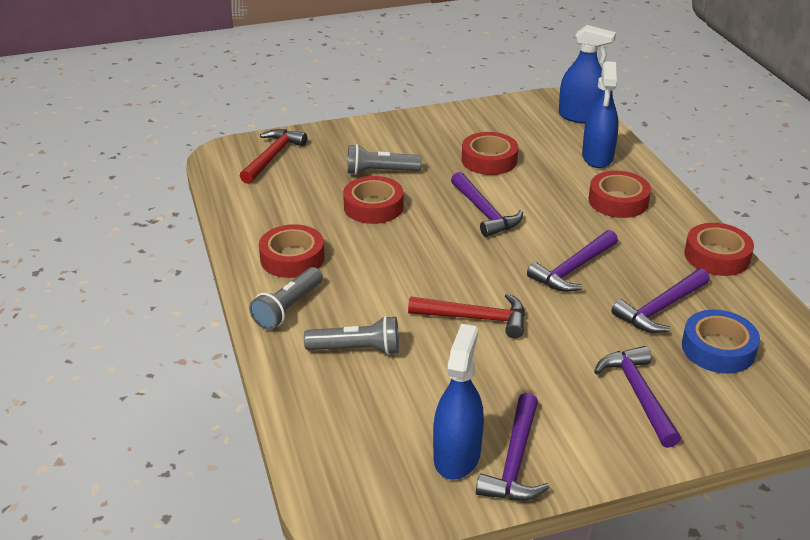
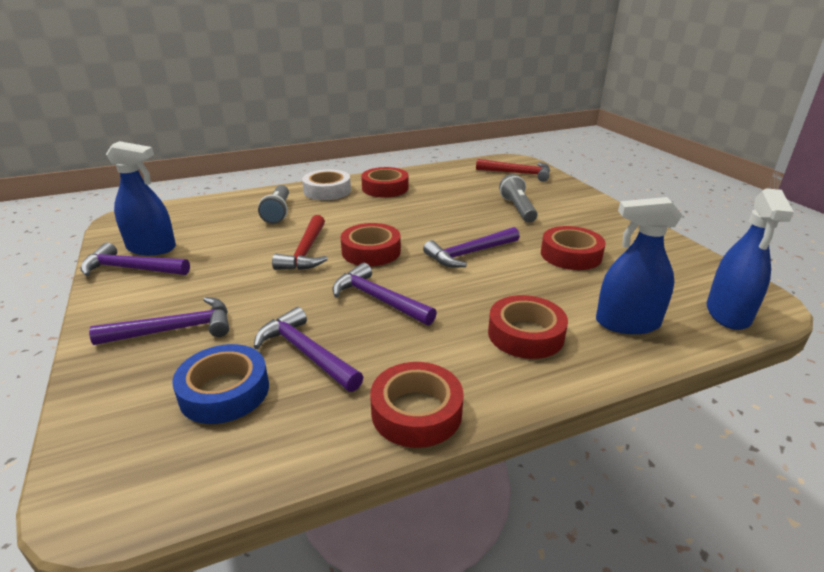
camera: 85 degrees right, 5 degrees down
grey flashlight [249,267,323,330] -> white tape [302,169,351,200]
red tape [343,176,404,224] -> red tape moved to [341,223,401,266]

